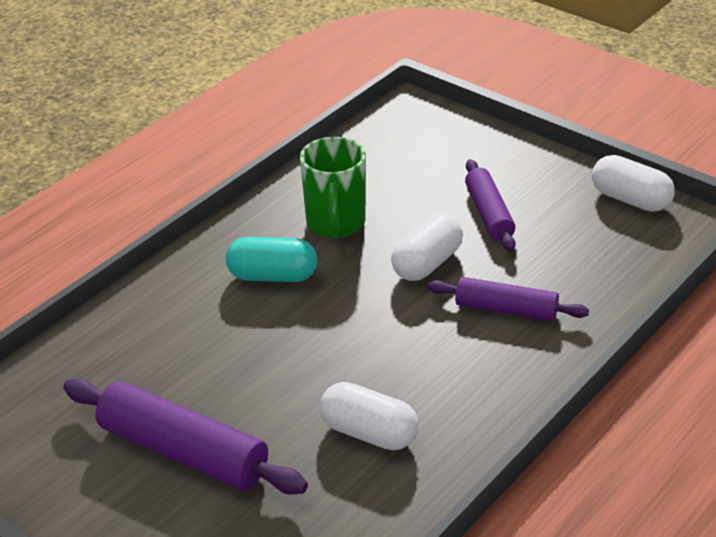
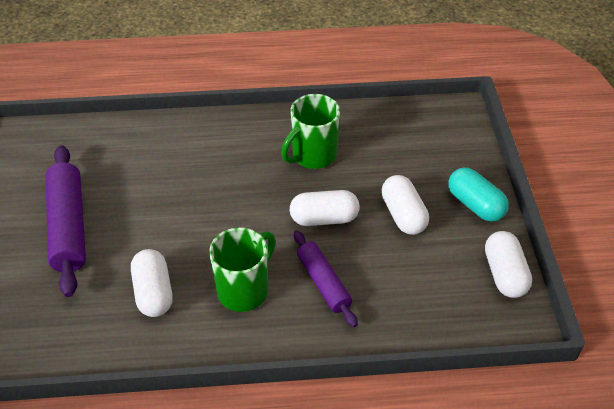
camera: 45 degrees right, 10 degrees up
turquoise capsule [226,237,317,282] -> turquoise capsule moved to [448,167,509,222]
purple rolling pin [465,159,516,251] -> white capsule [381,175,429,235]
none -> green mug [209,227,276,312]

